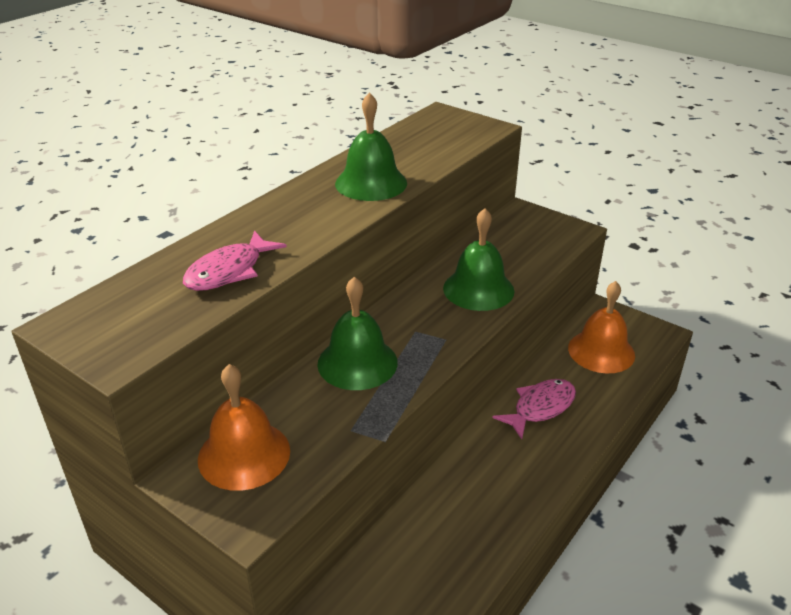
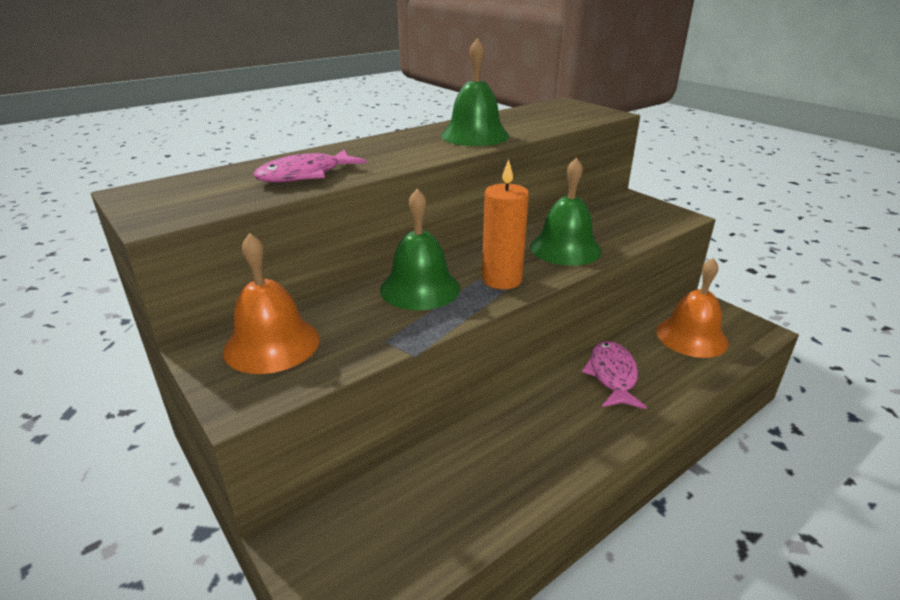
camera: 15 degrees right, 5 degrees down
pink fish [493,379,576,439] -> pink fish turned 60 degrees counterclockwise [582,341,647,409]
none -> orange candle [482,159,529,289]

